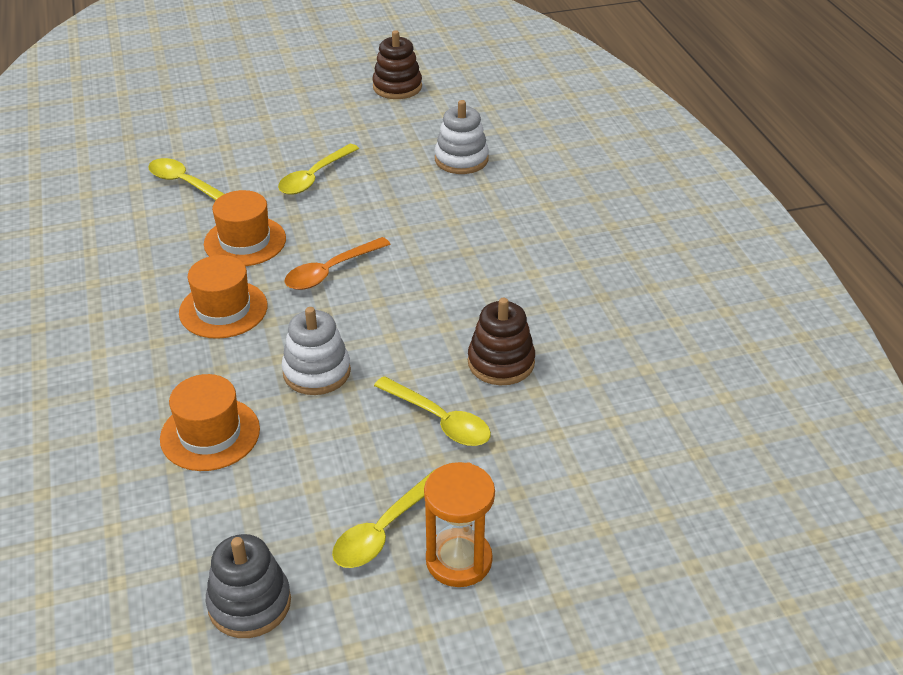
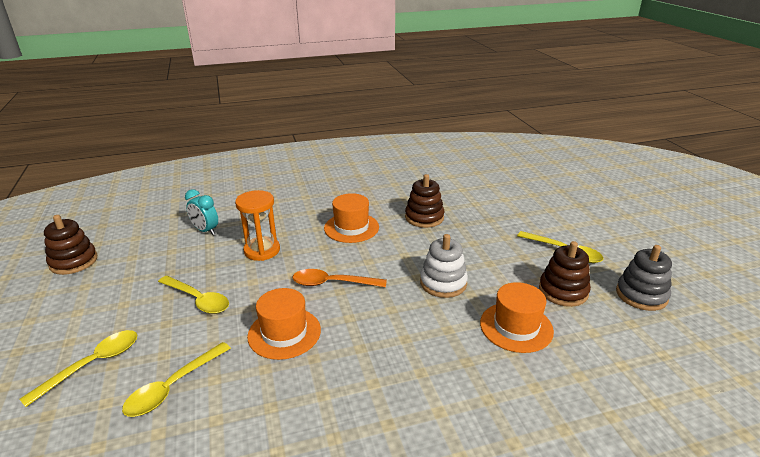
camera: 90 degrees left, 10 degrees down
orange hat [179,255,267,339] -> orange hat moved to [324,193,379,243]
orange spoon [285,237,391,290] -> orange spoon turned 135 degrees clockwise [293,269,387,287]
yellow spoon [374,376,491,446] -> yellow spoon moved to [20,330,137,407]
orange hourglass [424,462,495,587] -> orange hourglass moved to [235,190,280,261]
white stacking toy [434,100,489,174] -> turquoise clock [185,189,218,235]
none -> brown stacking toy [539,241,591,307]

